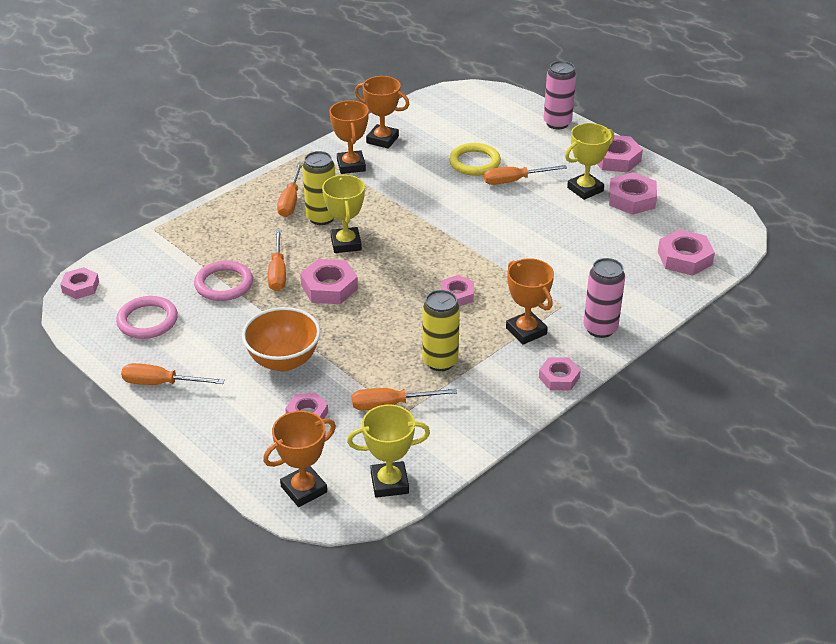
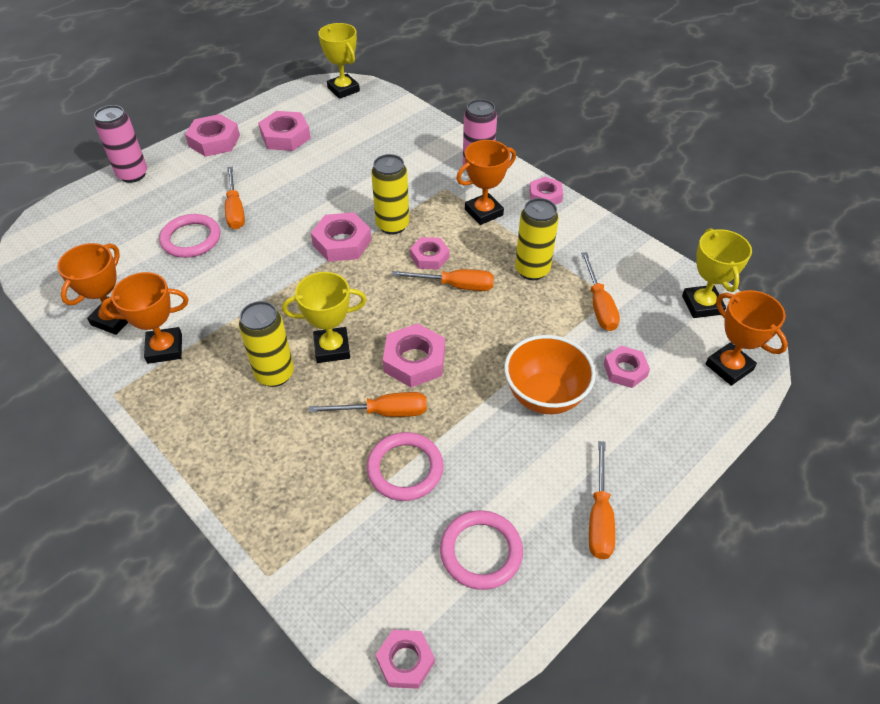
camera: 90 degrees left, 10 degrees up
orange screwdriver [277,163,303,217] -> orange screwdriver moved to [392,269,494,291]
yellow ring [449,143,501,176] -> pink ring [159,214,220,258]
yellow trophy [565,123,614,200] -> yellow trophy moved to [318,23,360,99]
pink nut [658,229,715,276] -> pink nut moved to [311,212,371,262]
none -> yellow can [371,154,409,235]

